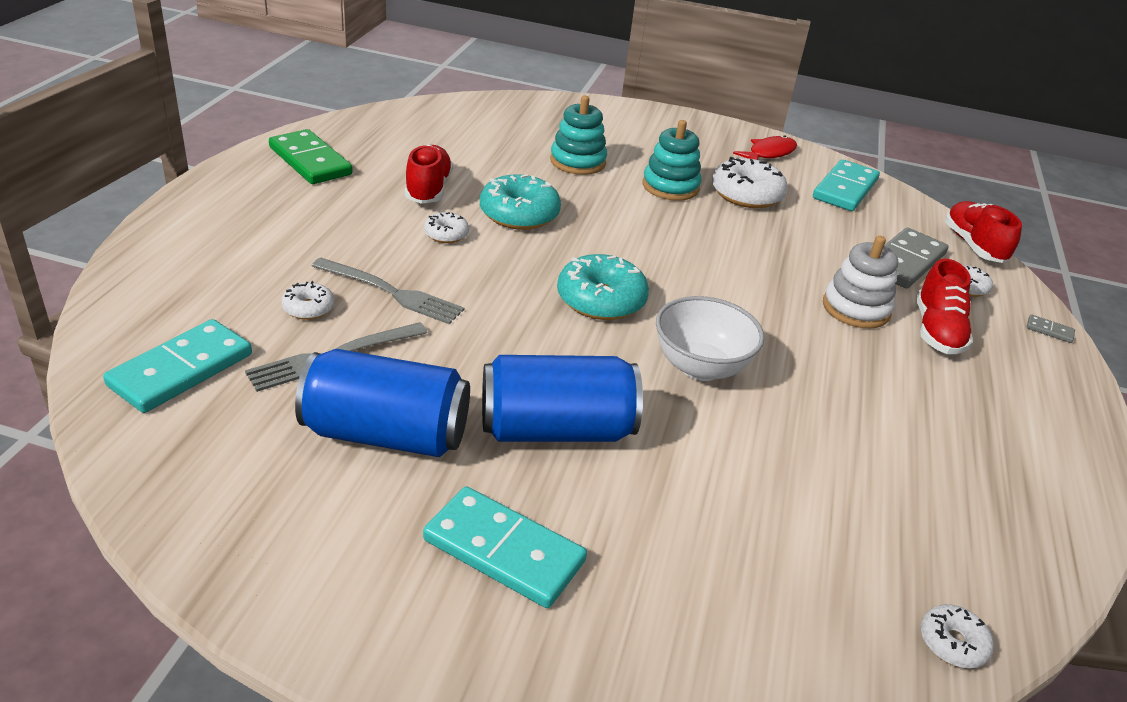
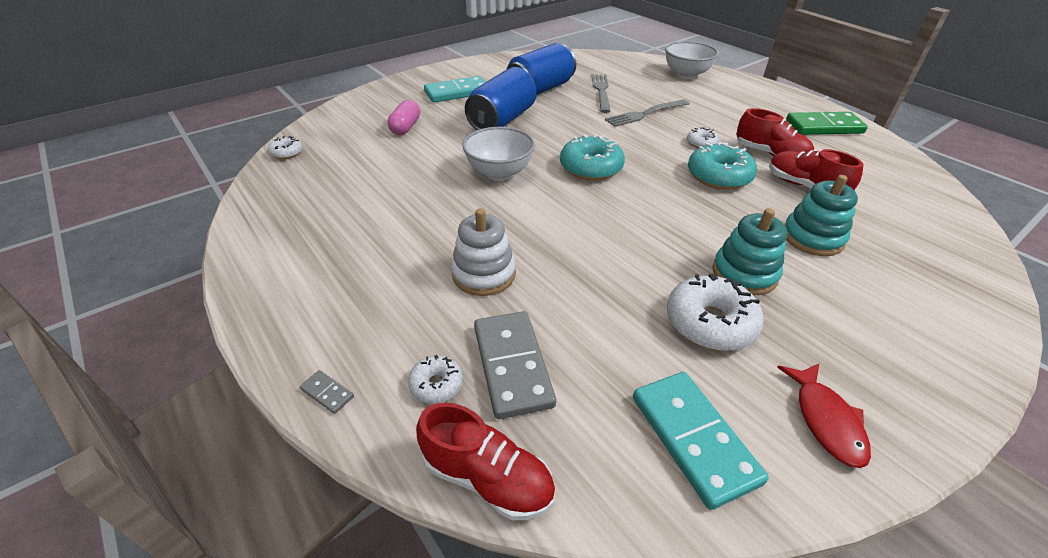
camera: 130 degrees right, 5 degrees up
turquoise domino [103,319,252,413] -> none
white donut [281,281,334,320] -> none
red shoe [916,259,973,354] -> red shoe moved to [769,149,864,190]
grey domino [1027,315,1075,343] -> grey domino turned 60 degrees clockwise [300,370,354,414]
none -> pink capsule [387,100,420,135]
none -> white bowl [665,41,719,79]

